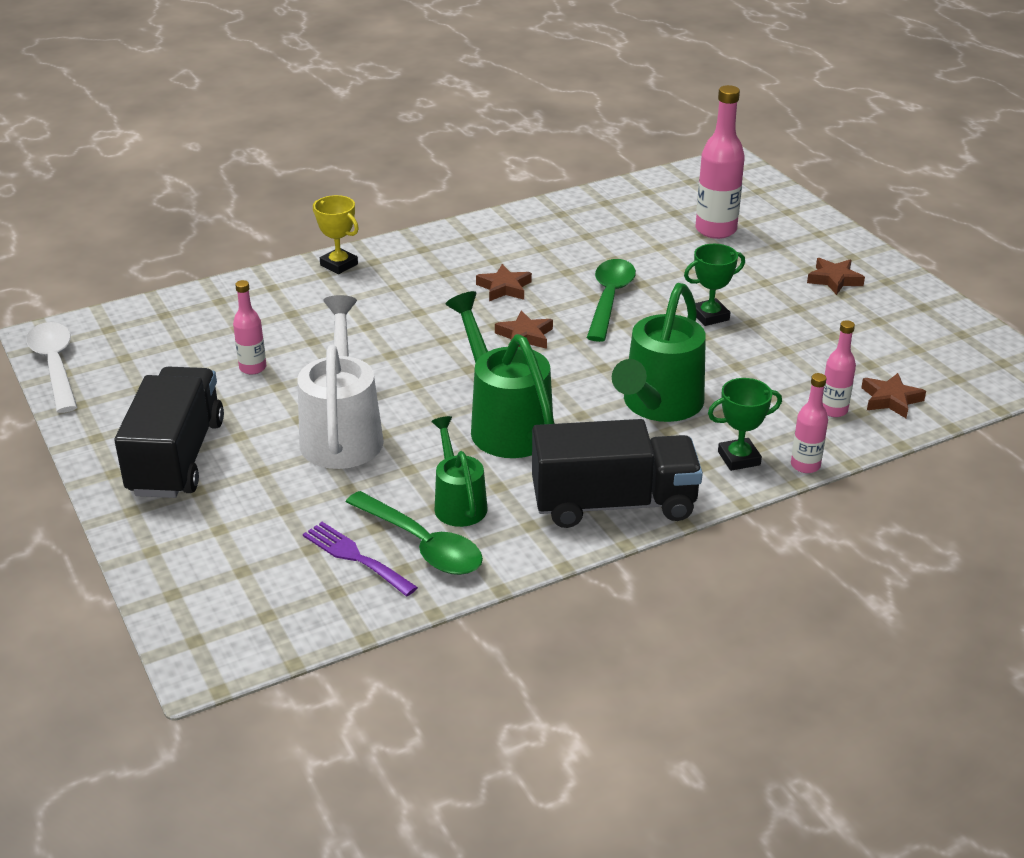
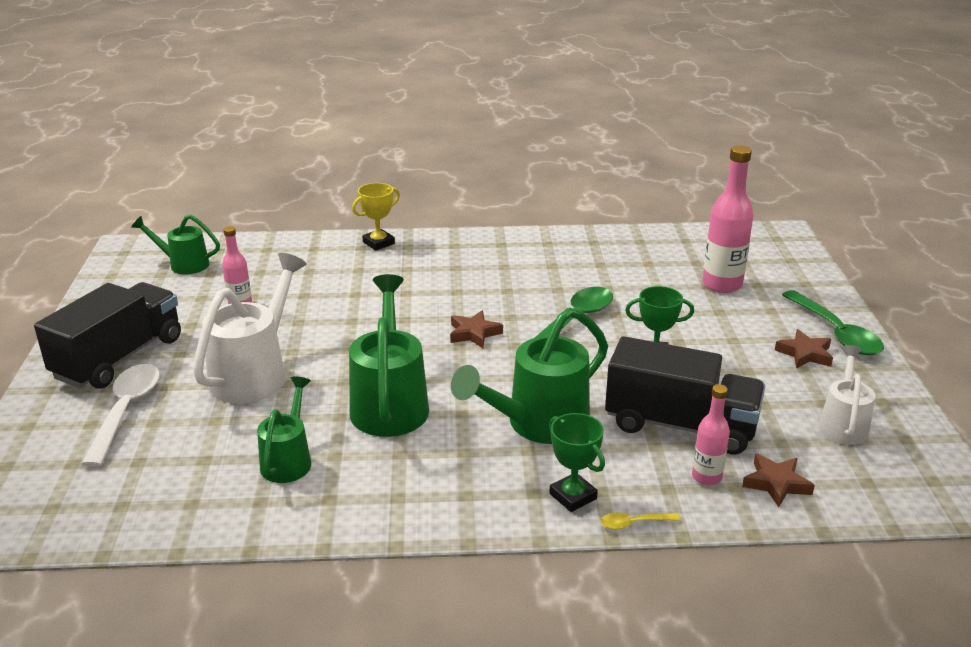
camera: 25 degrees right, 5 degrees down
white spoon [26,322,77,413] -> white spoon moved to [81,364,160,467]
purple fork [303,522,418,596] -> none
yellow trophy [313,195,359,274] -> yellow trophy turned 75 degrees clockwise [352,183,400,250]
green spoon [346,491,483,575] -> green spoon moved to [782,290,884,355]
brown star [476,264,532,301] -> none
black truck [532,419,703,528] -> black truck moved to [605,336,765,455]
green trophy [708,378,782,471] -> green trophy turned 45 degrees clockwise [549,413,605,512]
pink bottle [791,373,828,473] -> yellow spoon [601,512,680,530]
none -> green watering can [131,215,220,274]
none -> white watering can [819,345,875,445]

